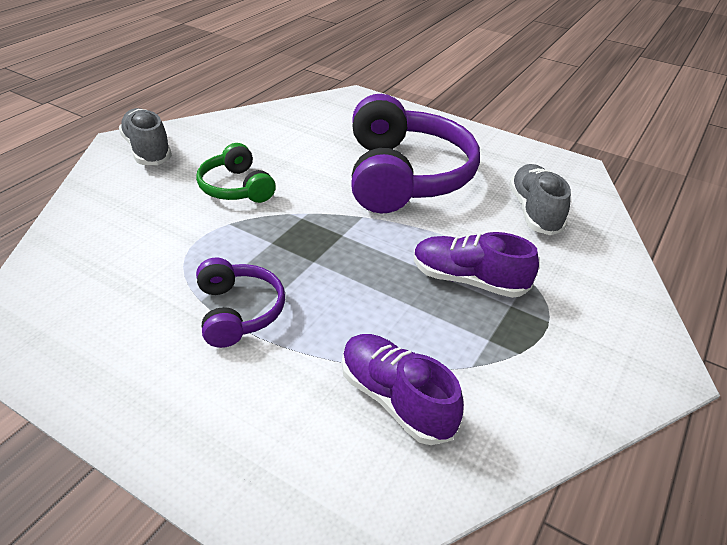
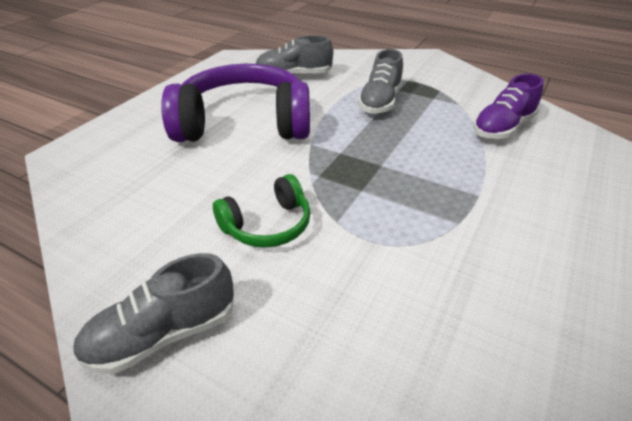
camera: 90 degrees left, 0 degrees up
purple headphones [196,258,285,348] -> none
purple shoe [414,232,539,298] -> grey shoe [358,49,403,114]

